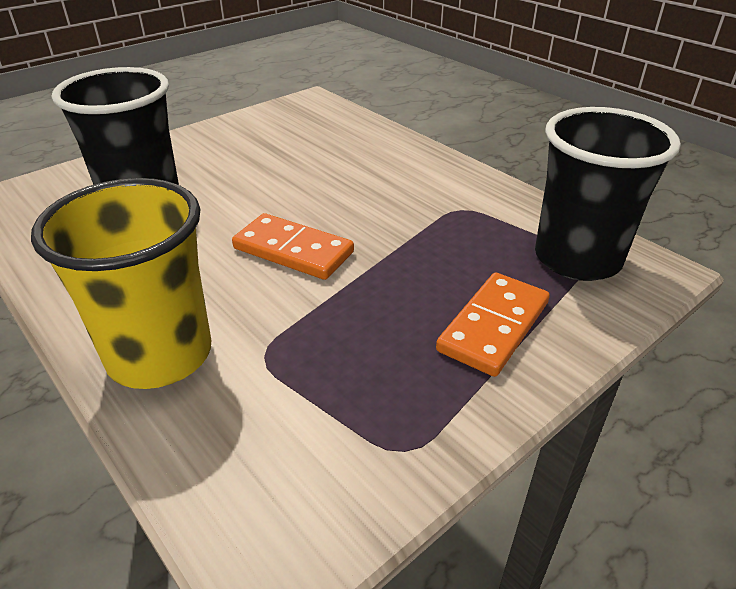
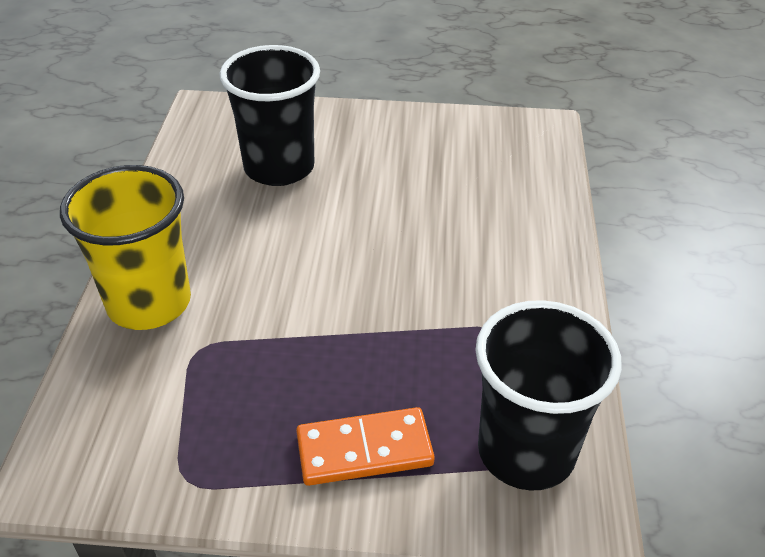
camera: 45 degrees right, 5 degrees up
orange domino [232,213,354,280] -> none

